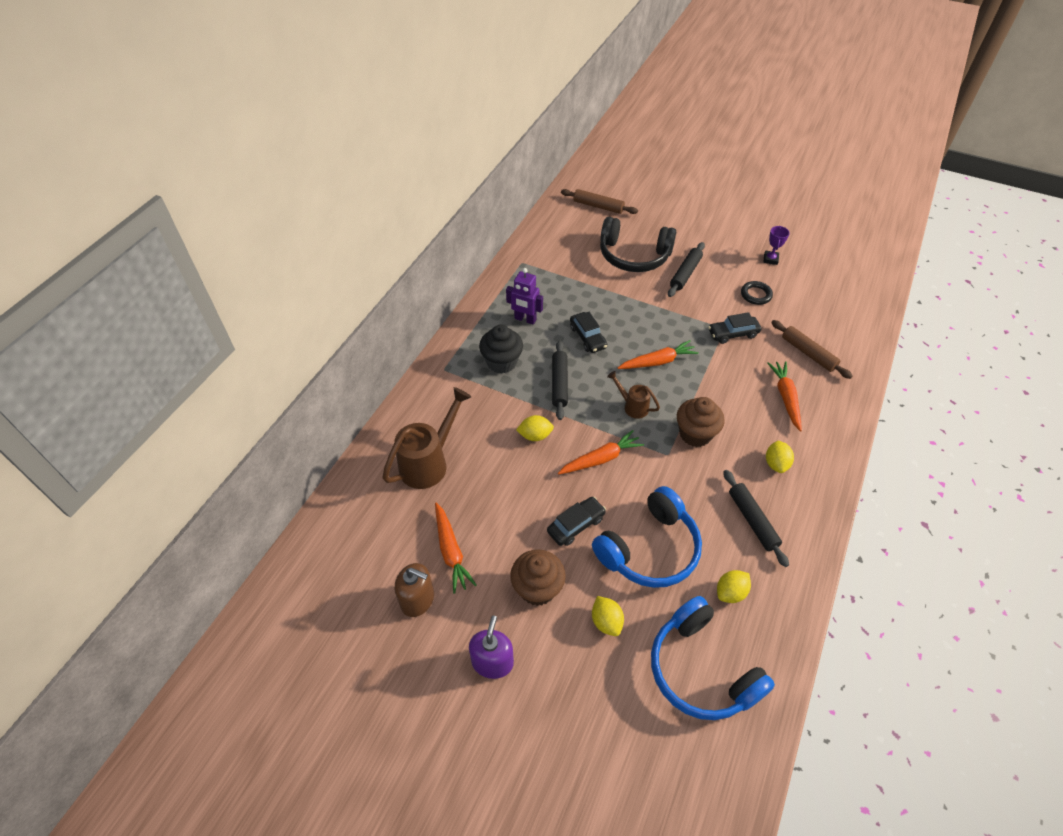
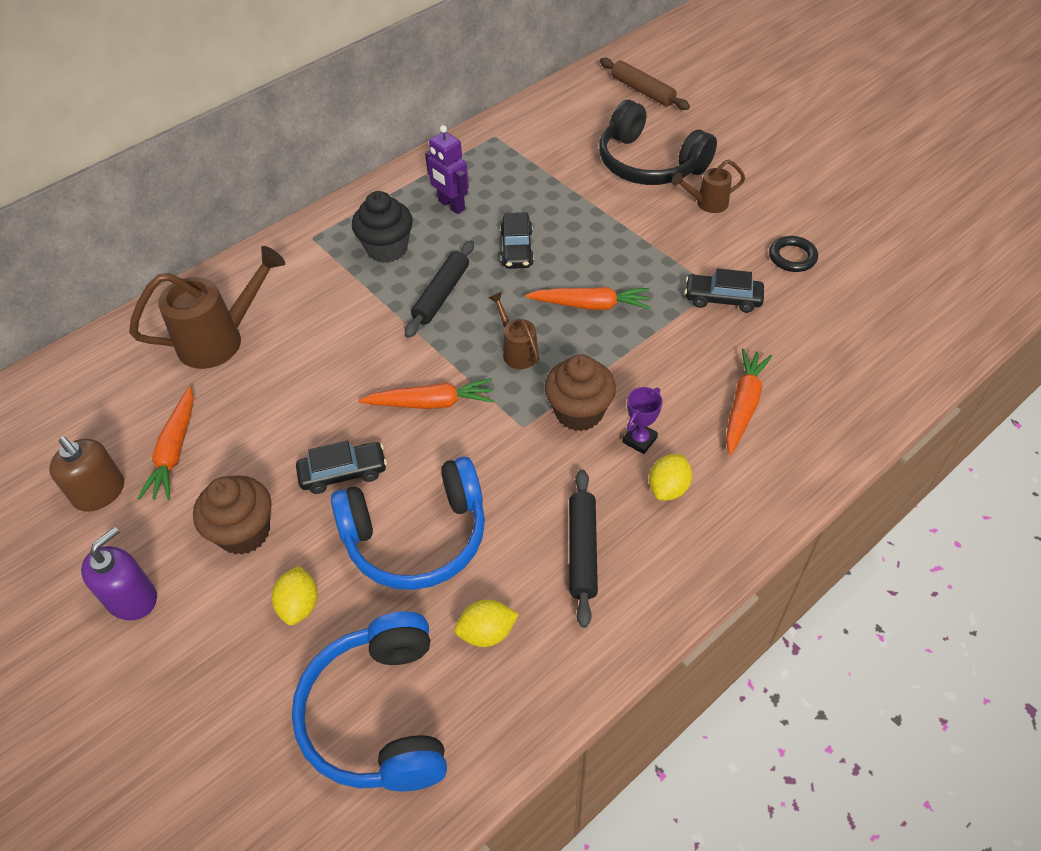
camera: 25 degrees right, 0 degrees up
yellow lemon [516,415,554,441] -> none
black rolling pin [668,242,705,297] -> brown watering can [672,160,745,213]
purple trophy [764,226,790,265] -> purple trophy moved to [622,387,663,454]
brown rolling pin [771,320,853,379] -> none

